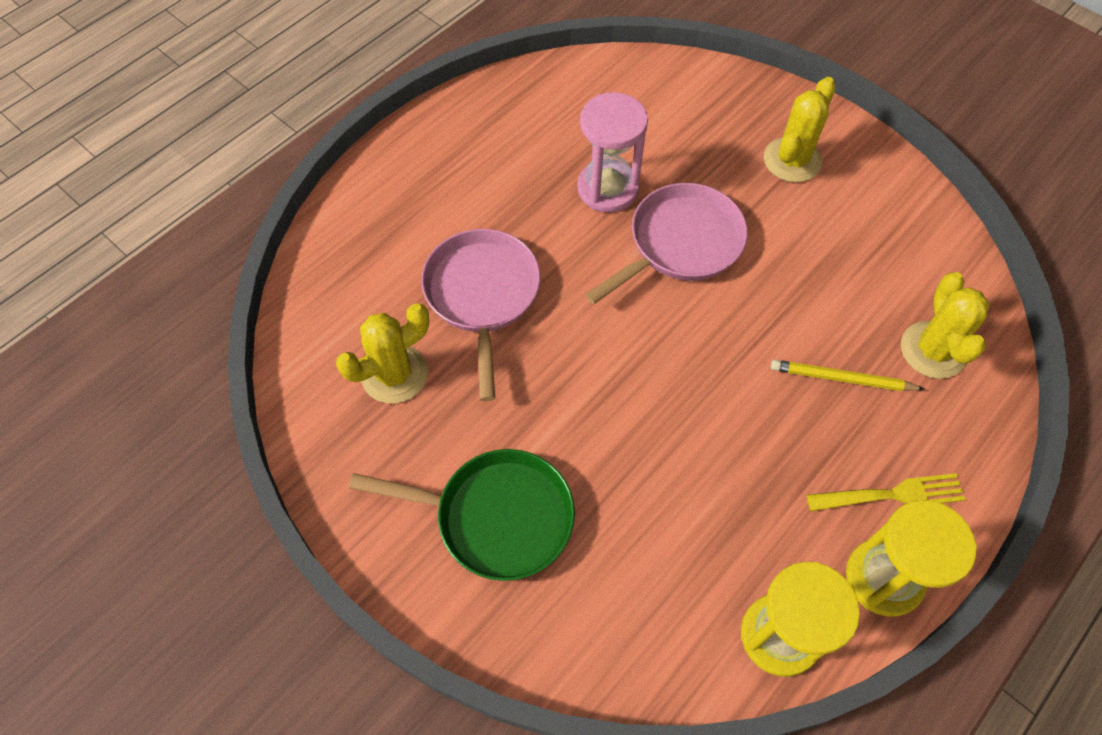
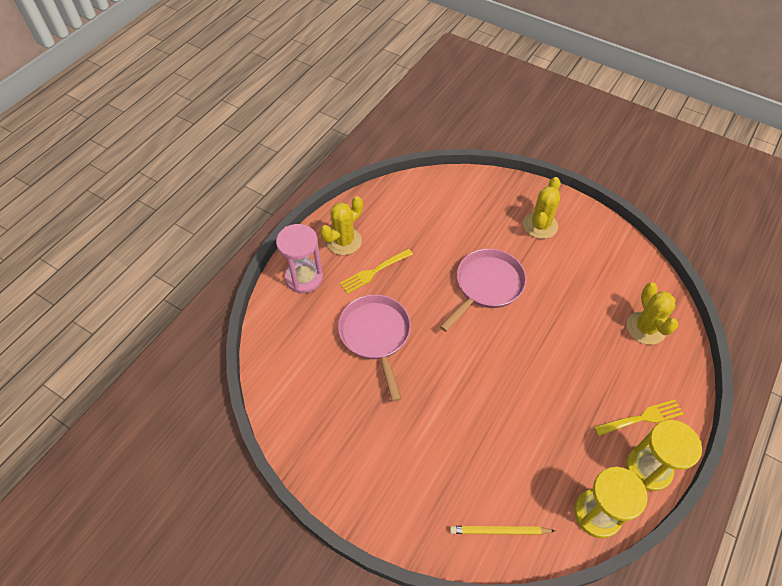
camera: 10 degrees left, 5 degrees down
yellow cactus [336,303,429,404] -> yellow cactus moved to [320,196,363,255]
green pan [349,449,575,581] -> none
pink hourglass [577,92,648,213] -> pink hourglass moved to [276,224,323,293]
yellow pencil [771,360,924,391] -> yellow pencil moved to [450,526,555,535]
none -> yellow fork [340,249,413,294]

